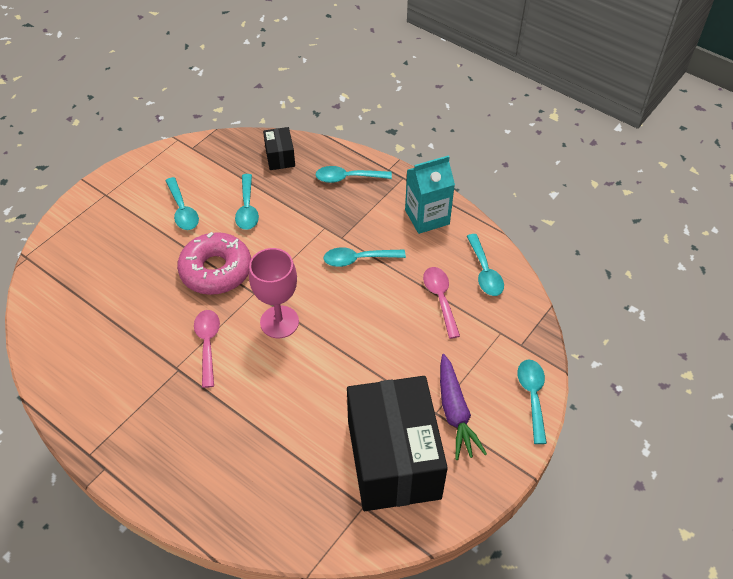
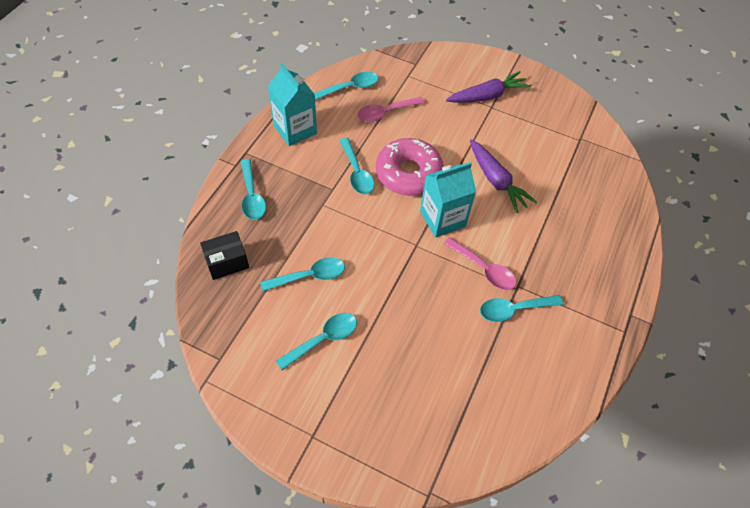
camera: 105 degrees left, 5 degrees up
pink donut [177,232,251,295] -> pink donut moved to [376,138,444,196]
pink spoon [194,310,220,388] -> pink spoon turned 120 degrees counterclockwise [444,237,516,290]
pink goblet [249,248,299,338] -> turquoise carton [420,162,476,238]
black box [347,376,448,511] -> none
turquoise spoon [518,359,547,444] -> turquoise spoon moved to [480,295,563,322]
none -> purple carrot [470,140,537,213]

